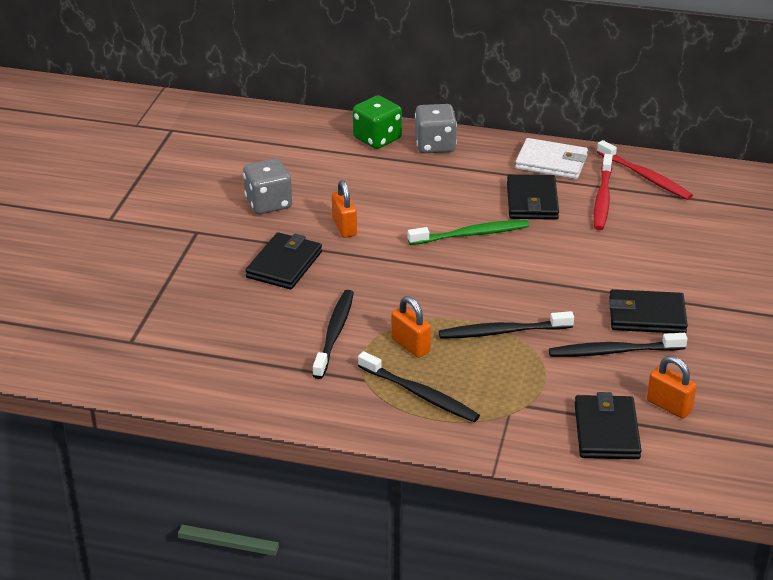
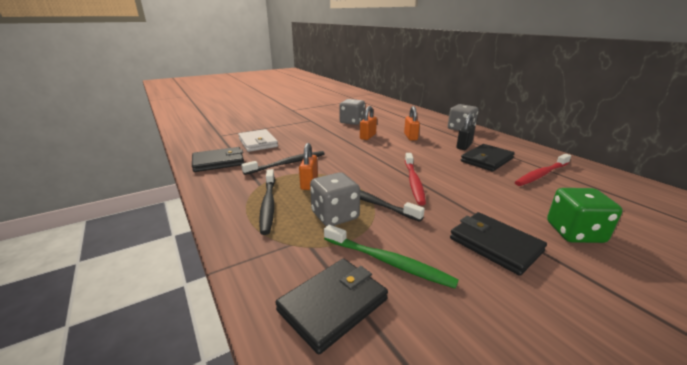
camera: 45 degrees right, 10 degrees down
black wallet [245,232,322,289] -> black wallet moved to [192,147,244,172]
green dice [353,96,402,149] -> green dice moved to [547,188,622,243]
green toothbrush [408,220,529,245] -> green toothbrush moved to [324,225,459,289]
white wallet [515,138,588,179] -> white wallet moved to [238,129,278,152]
black toothbrush [549,333,687,357] -> none
red toothbrush [597,140,693,200] -> red toothbrush moved to [405,153,426,205]
orange padlock [647,356,697,419] -> orange padlock moved to [404,106,420,140]
none -> grey dice [310,172,360,226]
none -> black padlock [456,114,475,150]

